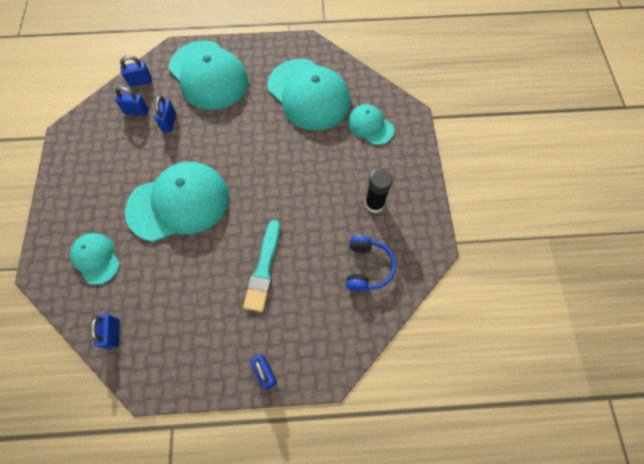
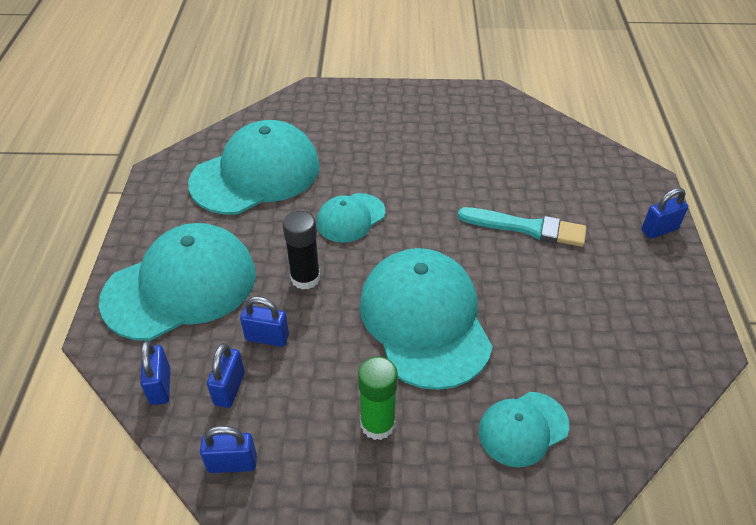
camera: 85 degrees left, 20 degrees down
blue padlock [90,314,120,349] -> blue padlock moved to [200,426,257,473]
blue headphones [346,235,396,291] -> none
turquoise cap [348,104,394,145] -> turquoise cap moved to [316,193,386,243]
black glue stick [365,169,393,213] -> black glue stick moved to [282,211,320,290]
none -> green glue stick [358,356,398,440]

